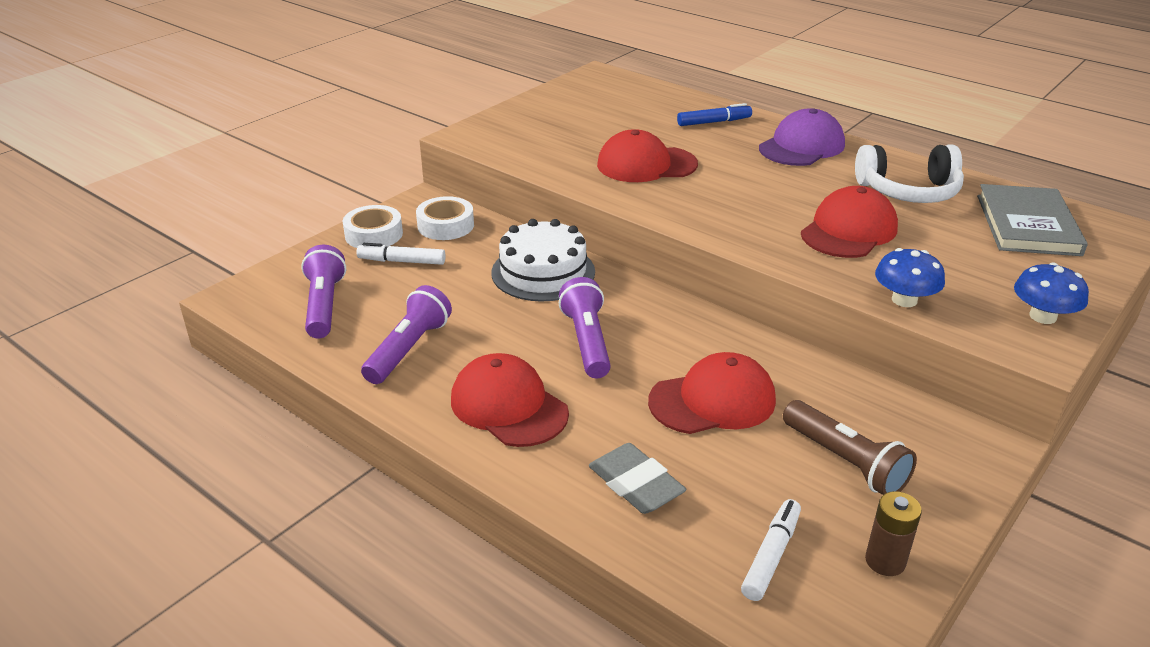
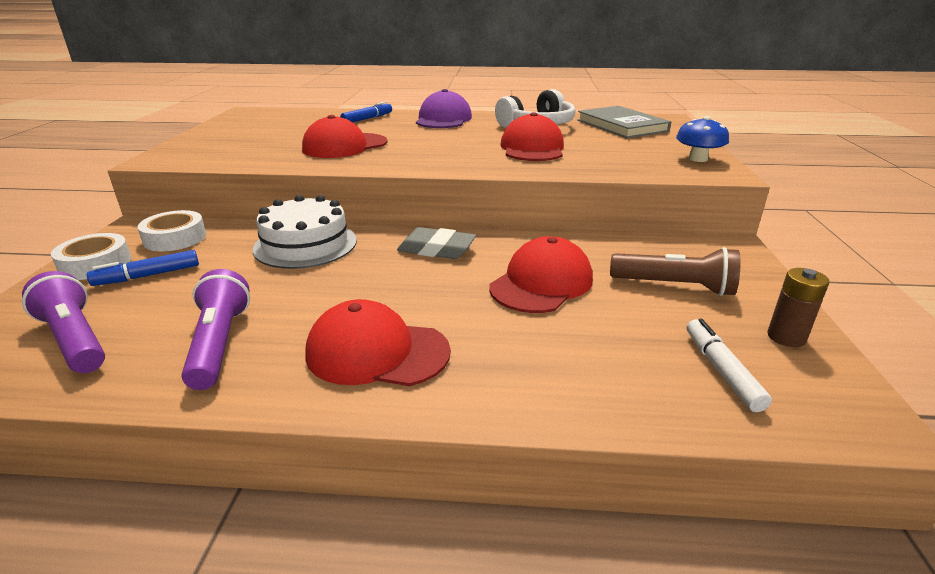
camera: 35 degrees left, 5 degrees down
white marker [356,243,446,265] -> blue marker [87,250,199,286]
purple flashlight [559,277,611,378] -> none
grey eraser [589,443,686,514] -> grey eraser moved to [397,227,476,259]
blue mushroom [875,248,945,307] -> none

